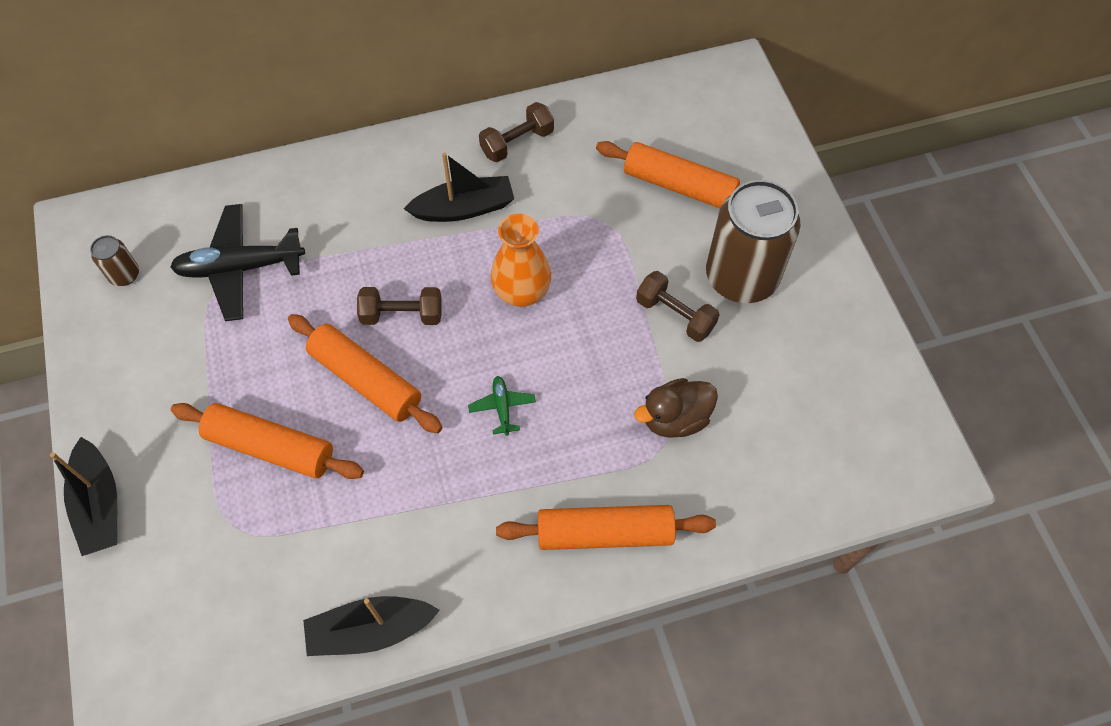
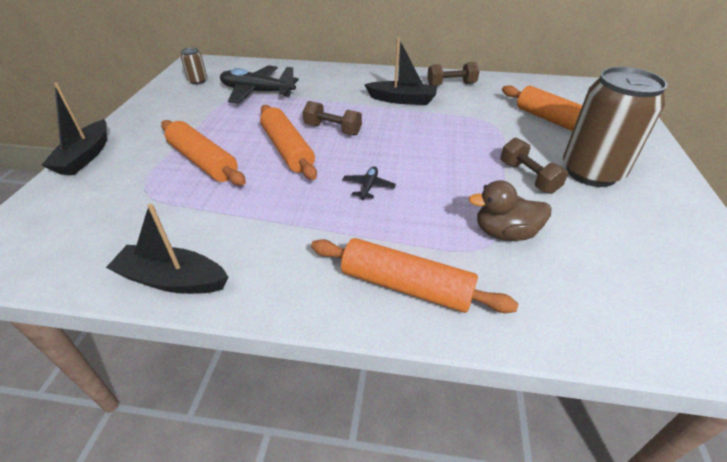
camera: 25 degrees right, 20 degrees down
green plane [468,376,536,436] -> black plane [342,166,396,200]
orange vase [491,214,551,307] -> none

